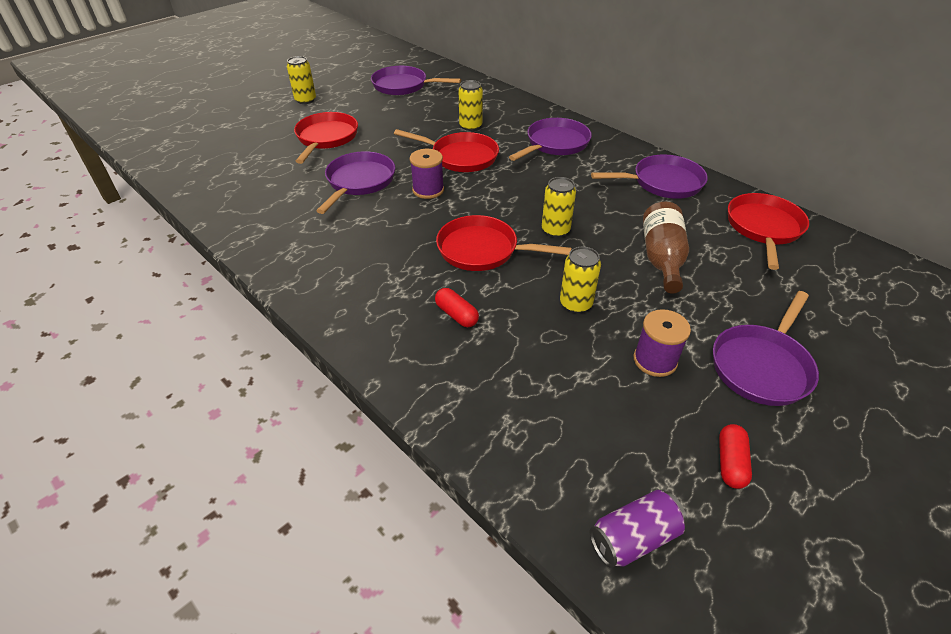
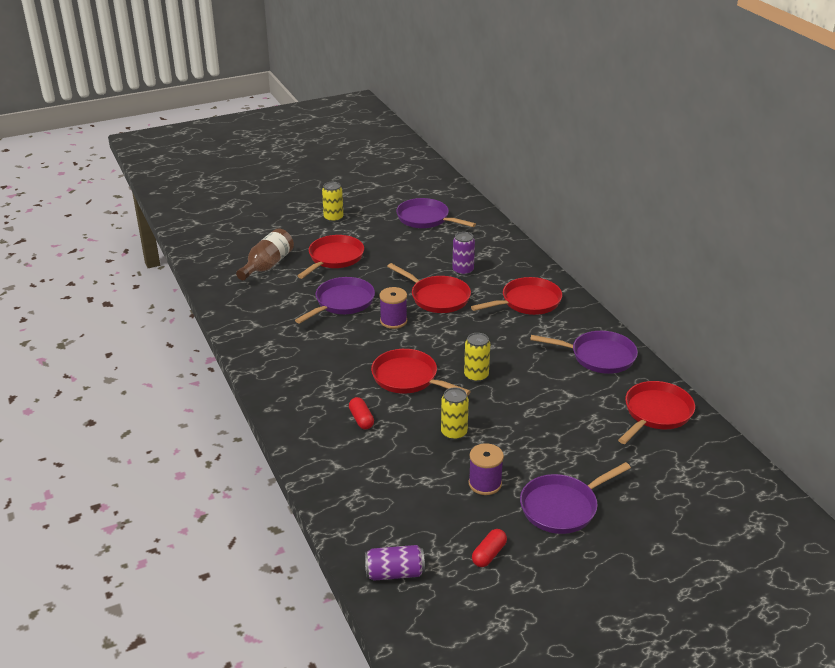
camera: 20 degrees right, 10 degrees down
yellow can [459,80,483,131] -> purple can [452,232,475,275]
purple pan [509,118,592,161] -> red pan [471,277,562,315]
brown bottle [643,202,689,294] -> brown bottle moved to [236,229,294,280]

